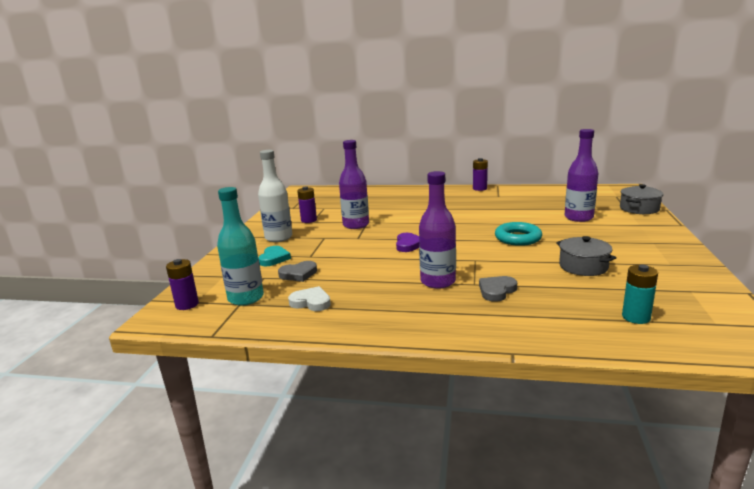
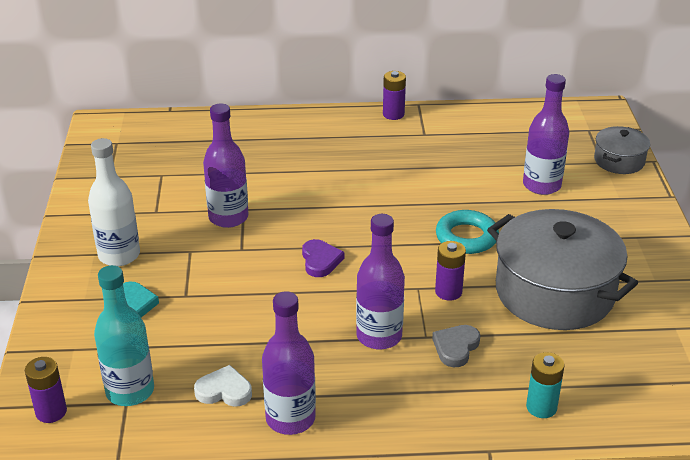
camera: 15 degrees left, 15 degrees up
grey heart [278,261,317,282] -> none
purple battery [297,186,317,223] -> purple battery moved to [435,241,466,301]
grey pot [556,236,617,276] -> grey pot [487,209,638,330], size x2.02
turquoise battery [622,265,658,324] -> turquoise battery moved to [526,352,565,418]
none -> purple bottle [262,291,316,435]

